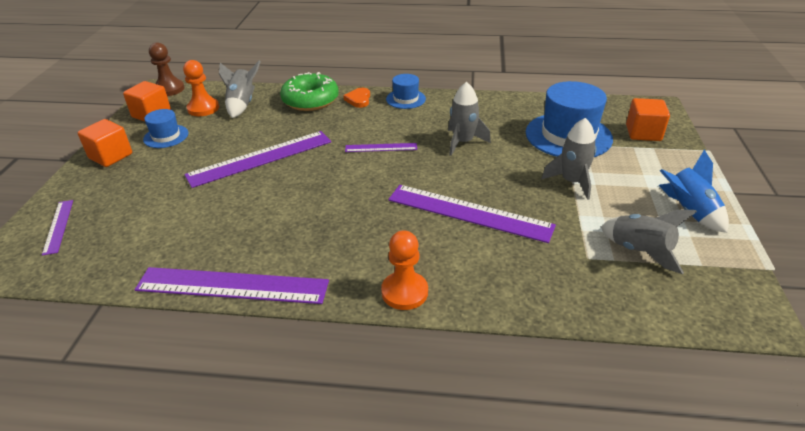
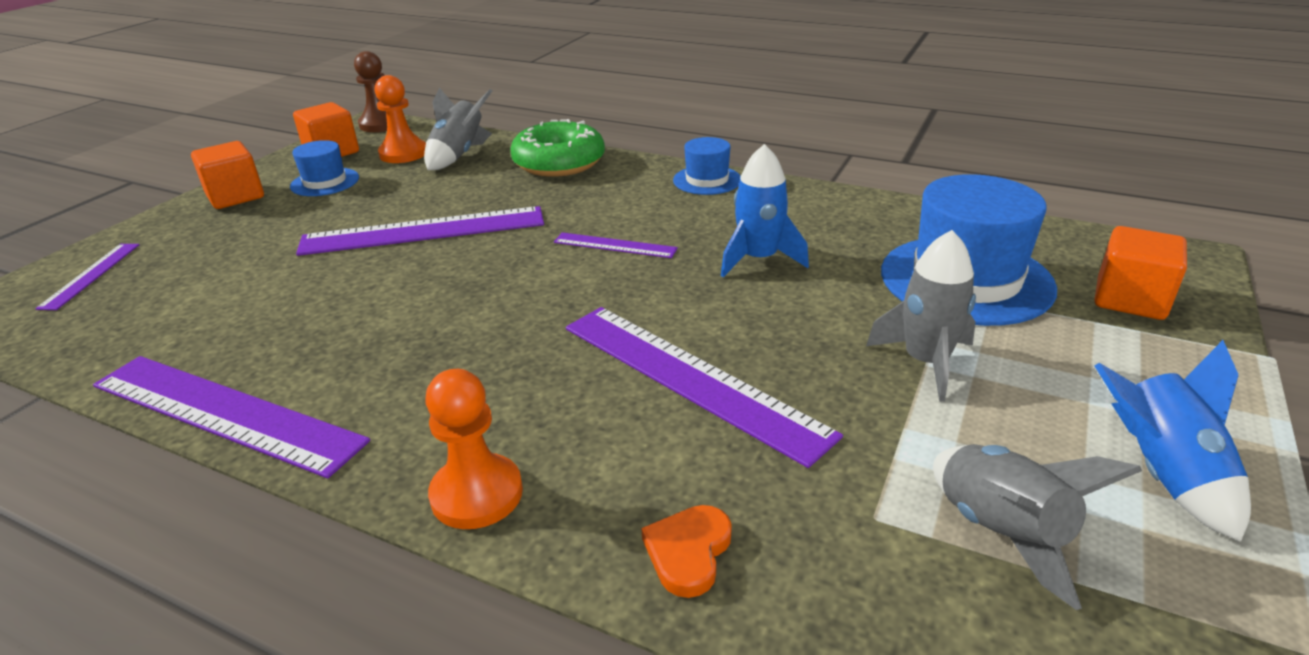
camera: 20 degrees right, 5 degrees down
orange heart [343,88,370,108] -> orange heart moved to [641,505,732,598]
grey rocket [448,82,491,156] -> blue rocket [721,144,809,277]

